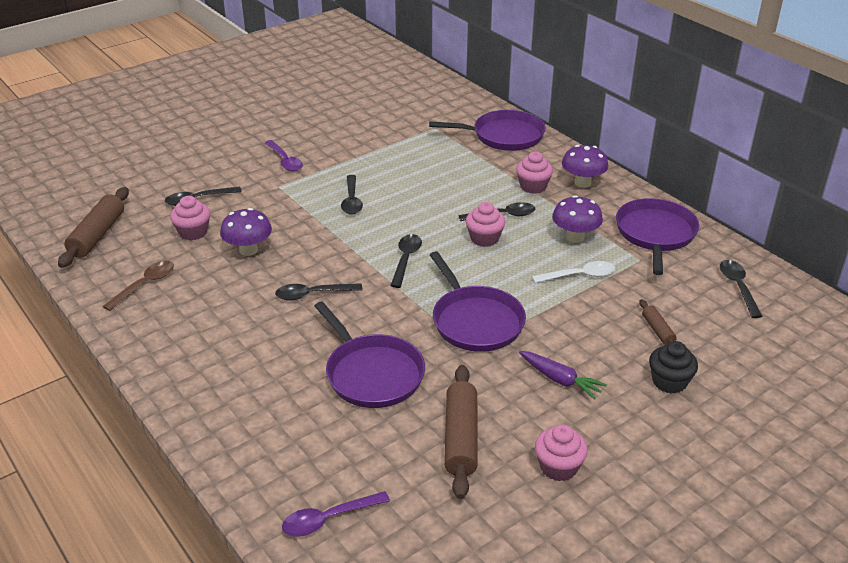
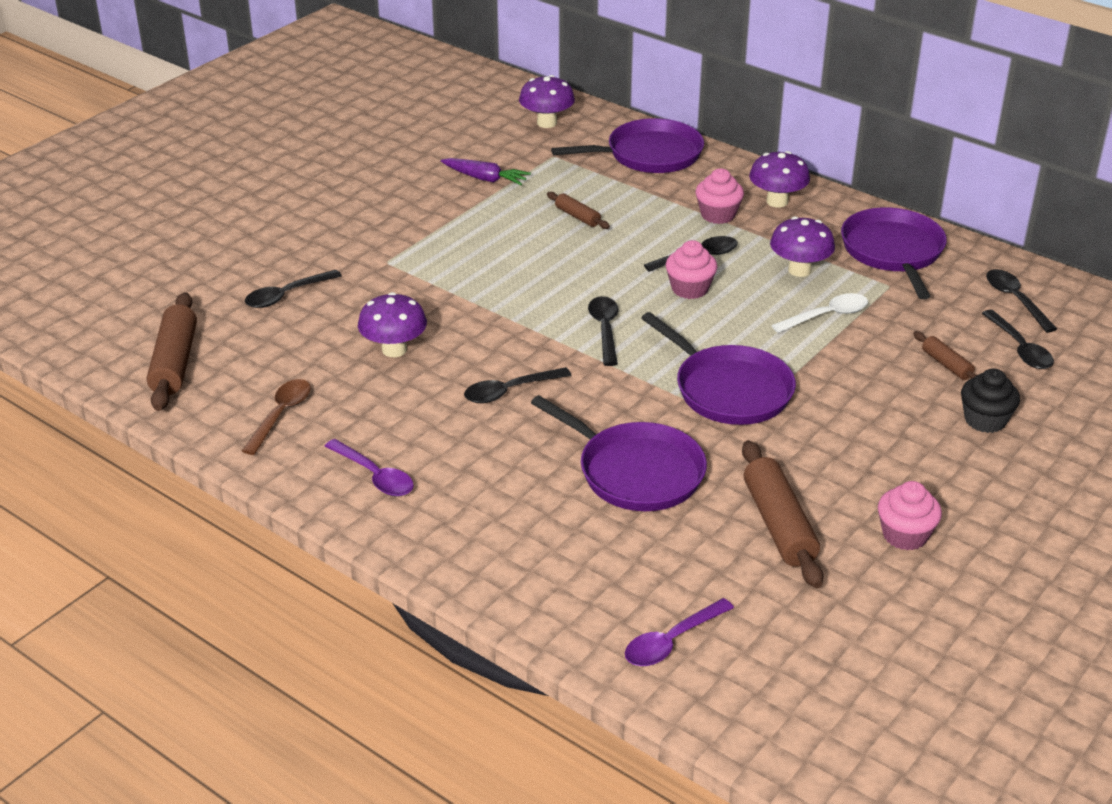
camera: 15 degrees left, 0 degrees up
pink cupcake [170,196,210,240] -> none
purple spoon [265,140,303,171] -> purple spoon moved to [325,439,414,496]
black spoon [341,175,363,215] -> black spoon moved to [982,310,1054,369]
purple carrot [519,351,607,400] -> purple carrot moved to [441,158,531,185]
none -> purple mushroom [519,75,575,128]
none -> brown rolling pin [547,192,610,229]

